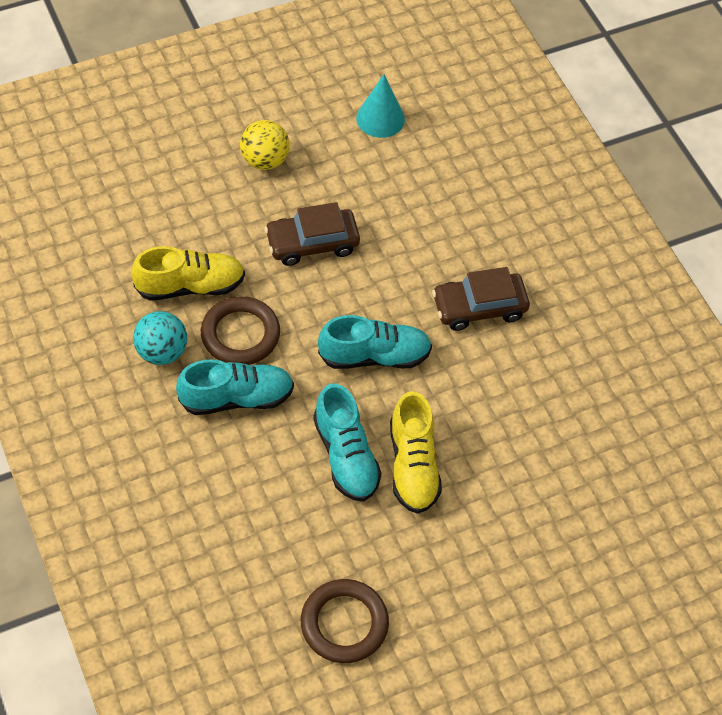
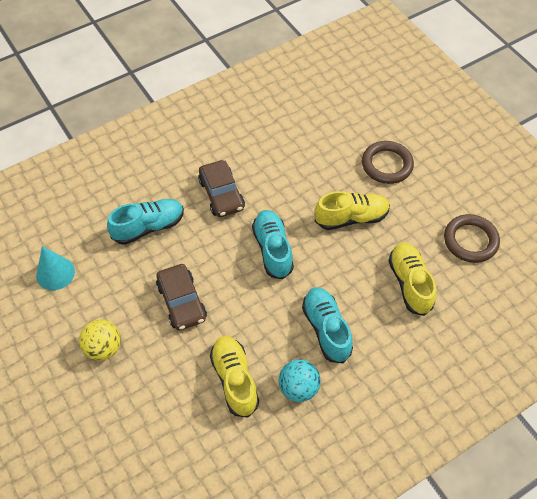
camera: 95 degrees left, 0 degrees up
brown ring [201,296,280,365] -> brown ring moved to [362,141,414,184]
turquoise shoe [313,383,382,501] -> turquoise shoe moved to [107,199,184,245]
none -> yellow shoe [388,242,436,316]

